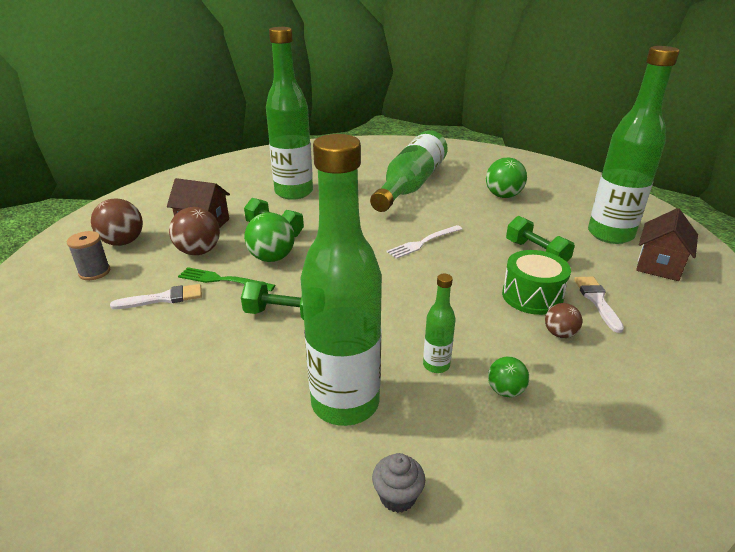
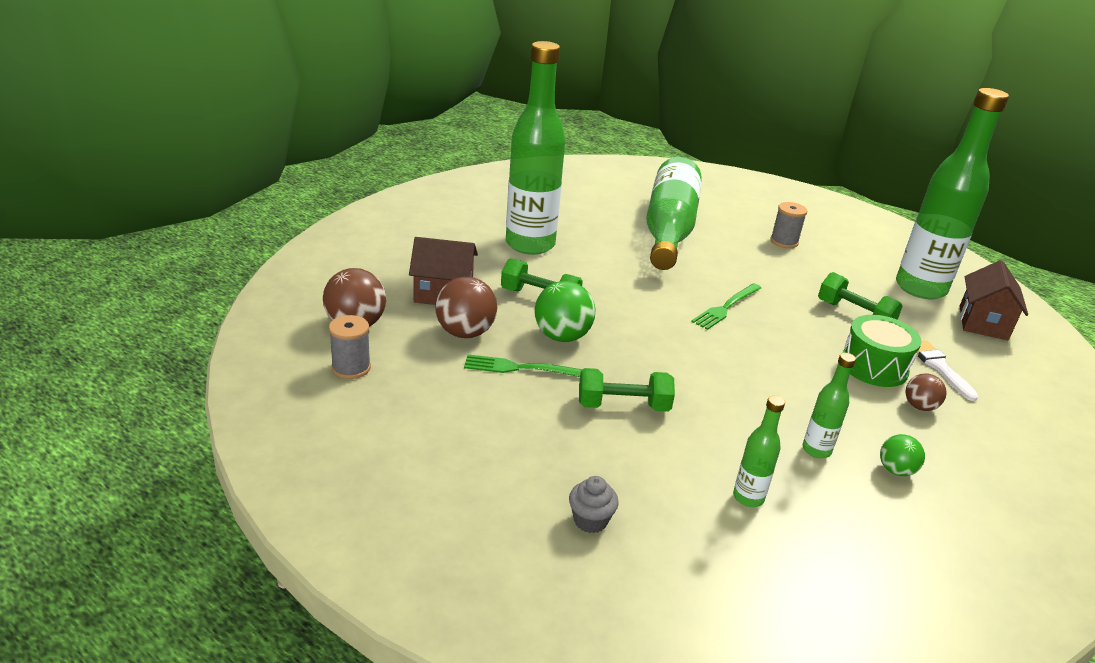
camera: 15 degrees left, 0 degrees up
white brush [110,284,202,309] -> none
green bottle [300,134,382,426] -> green bottle [733,395,785,507], size x0.43
grey cupcake [372,453,425,513] -> grey cupcake moved to [569,476,619,533]
white fork [387,225,462,259] -> green fork [691,283,761,330]
green ball [486,158,527,198] -> grey spool [770,202,808,248]

